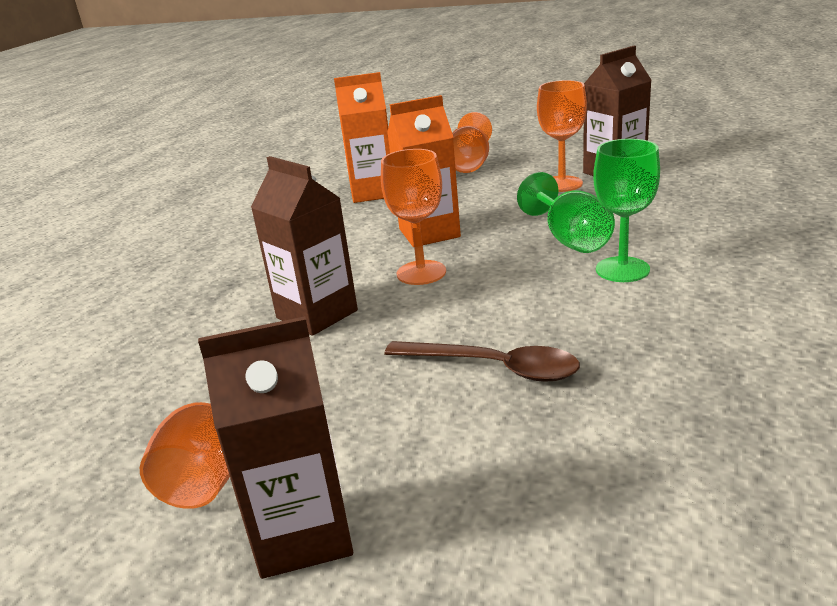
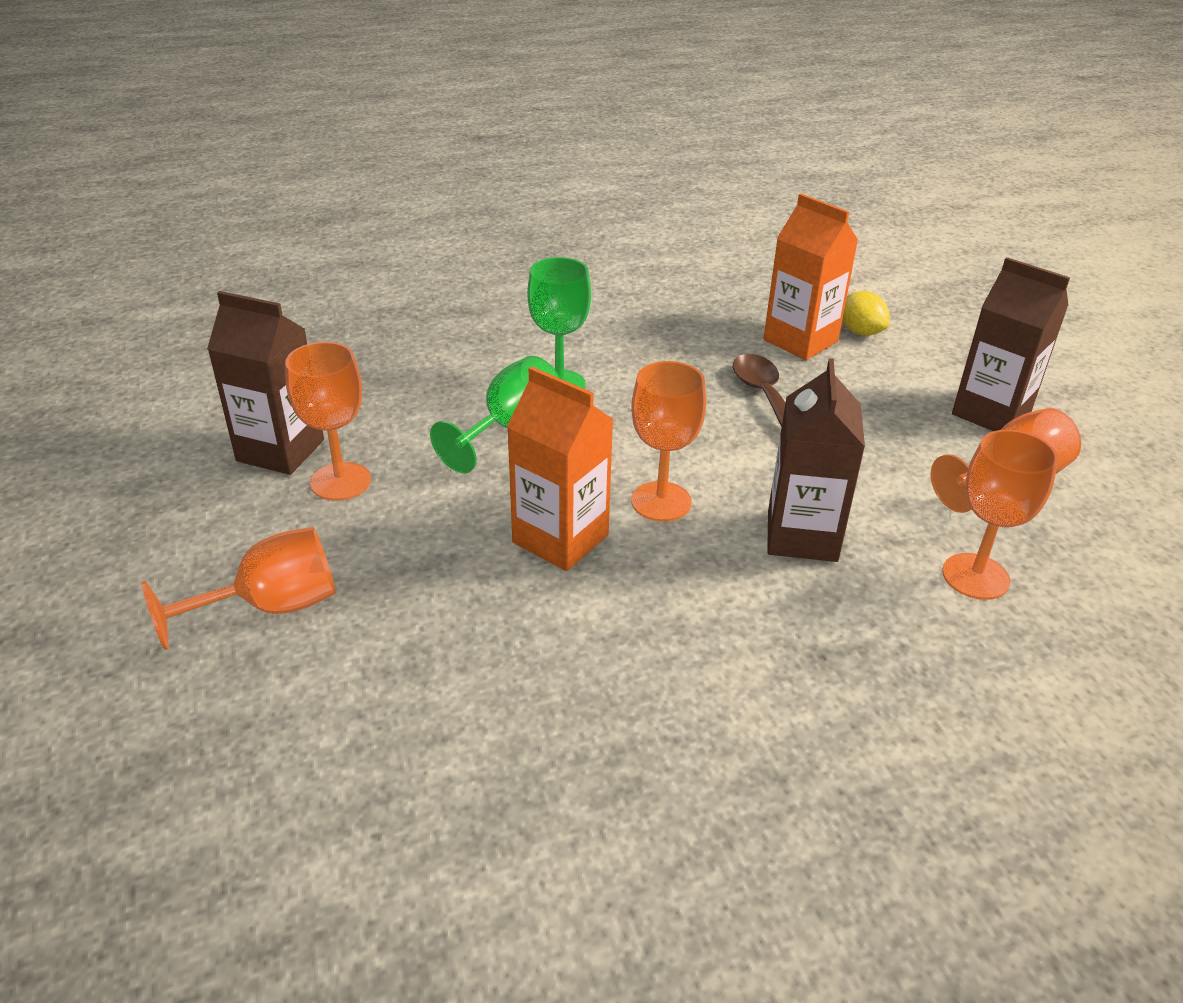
camera: 130 degrees left, 10 degrees up
orange carton [334,72,390,203] -> orange carton moved to [763,194,858,360]
none -> yellow lemon [842,291,890,336]
none -> orange goblet [942,429,1058,600]

